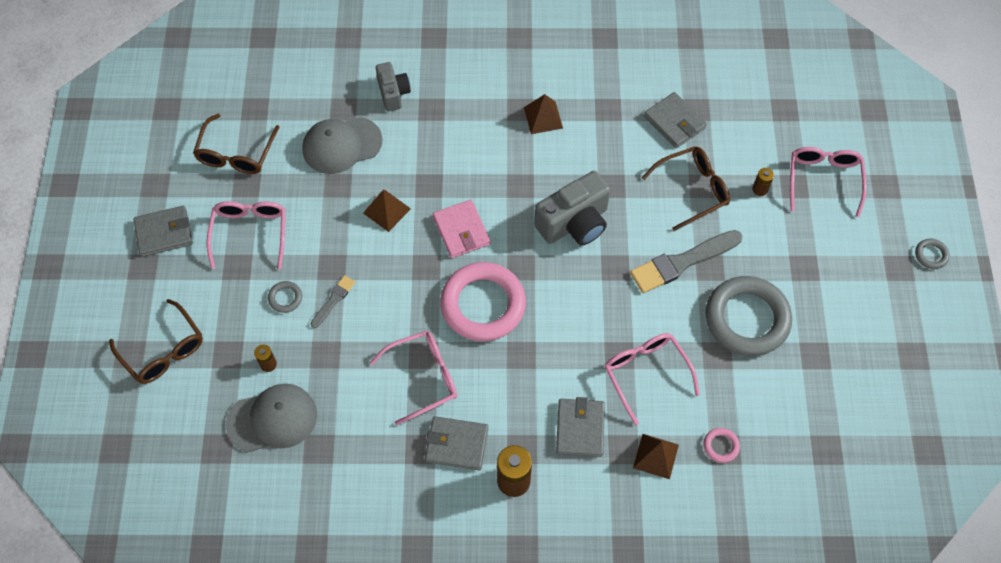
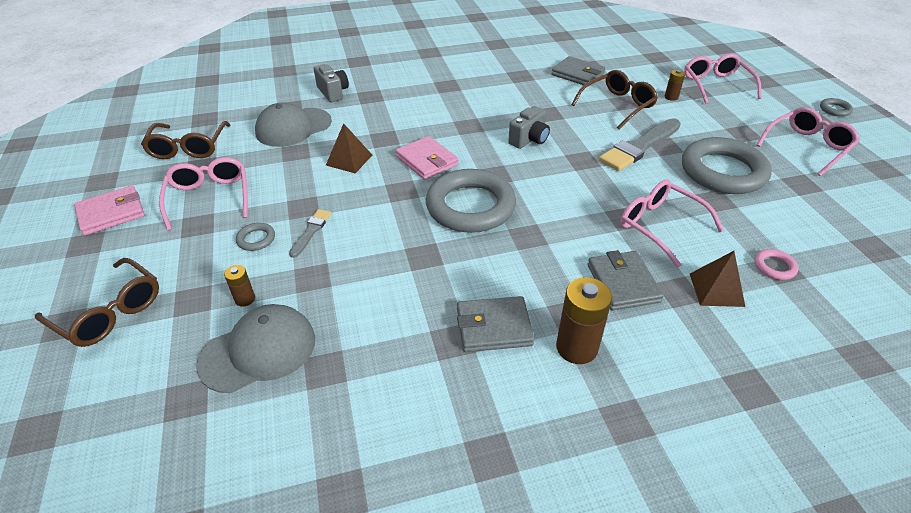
camera: 15 degrees left, 20 degrees down
grey wallet [133,206,193,257] -> pink wallet [74,186,145,235]
pink glasses [370,331,457,426] -> pink glasses moved to [756,107,860,176]
pink ring [440,262,526,341] -> grey ring [426,169,516,233]
brown pyramid [524,94,563,134] -> none
grey camera [534,171,610,246] -> grey camera [508,106,550,149], size x0.60

